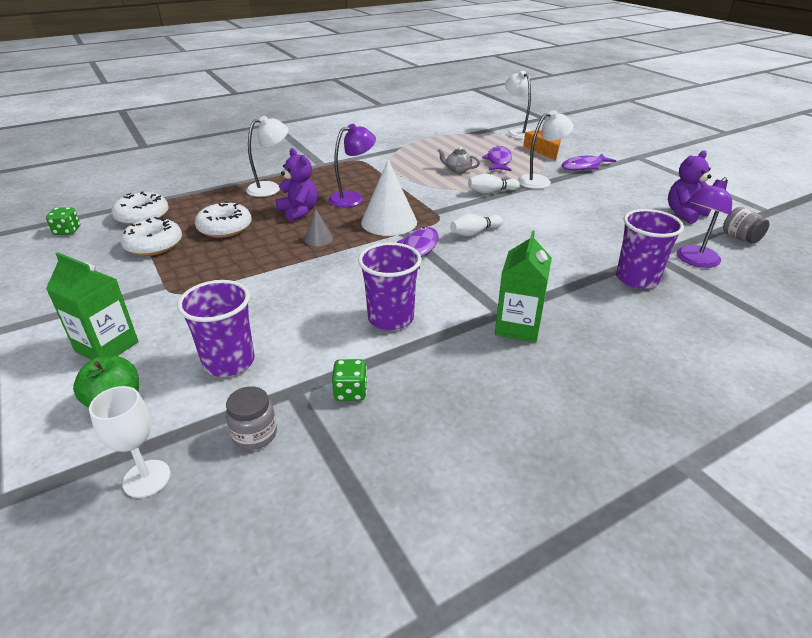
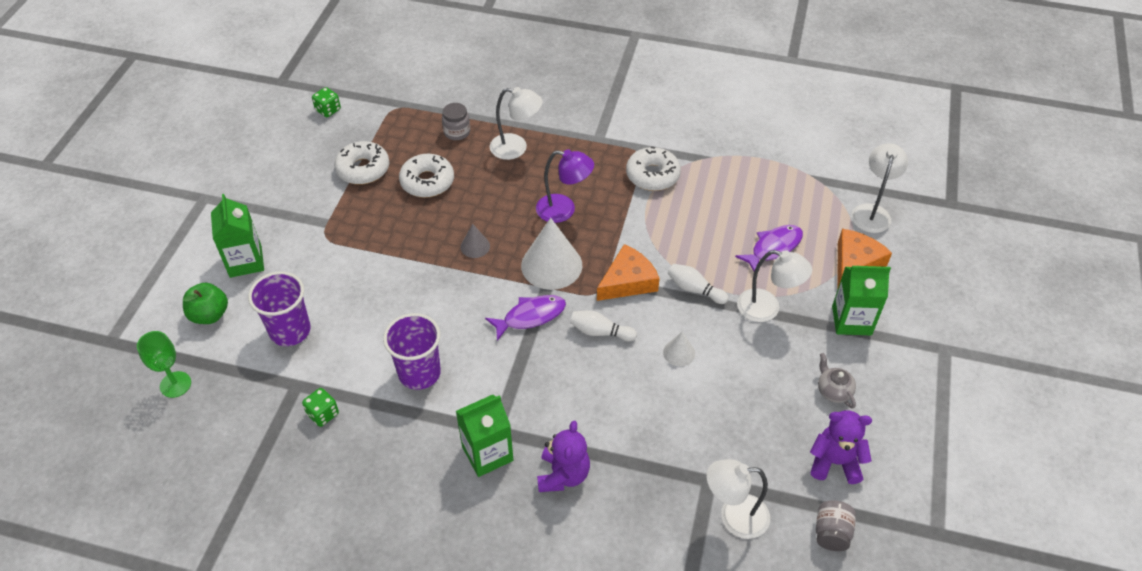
camera: 45 degrees right, 15 degrees up
white goblet [89,386,170,498] -> green goblet [137,331,191,398]
white donut [111,191,169,225] -> white donut moved to [626,147,681,191]
grey jar [226,386,277,450] -> grey jar moved to [442,103,470,140]
purple teddy bear [276,148,317,222] -> purple teddy bear moved to [537,421,590,492]
grey teapot [438,146,480,173] -> grey teapot moved to [818,353,856,409]
purple fish [561,153,616,171] -> green carton [832,266,891,335]
purple cup [616,209,684,289] -> none
purple lamp [677,177,732,268] -> white lamp [707,459,770,539]
none -> orange cheese [597,244,660,301]
none -> white cone [663,331,695,367]

